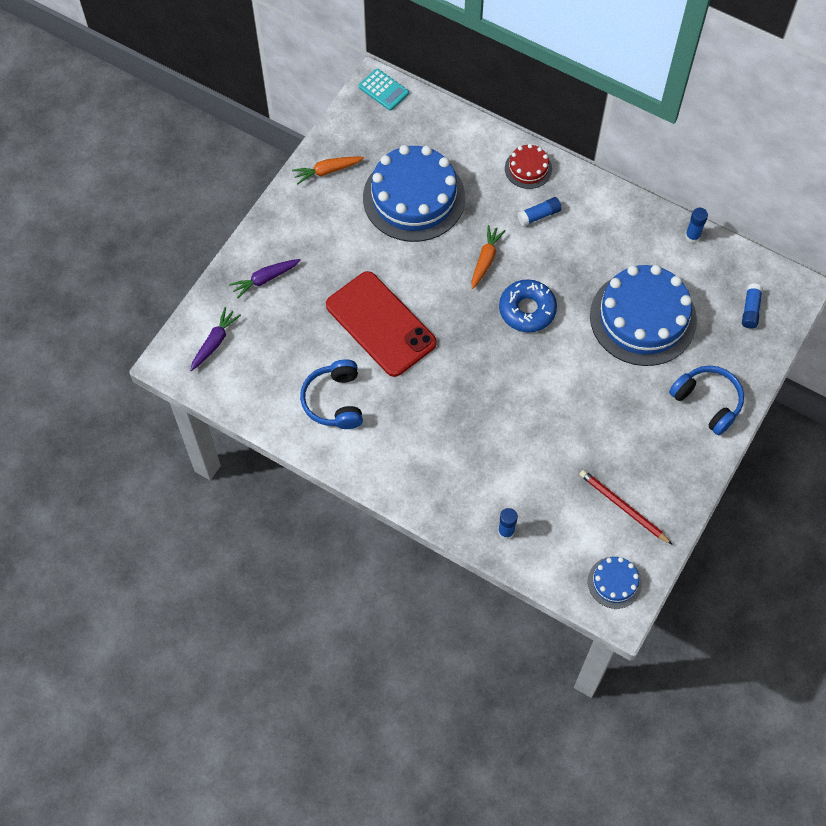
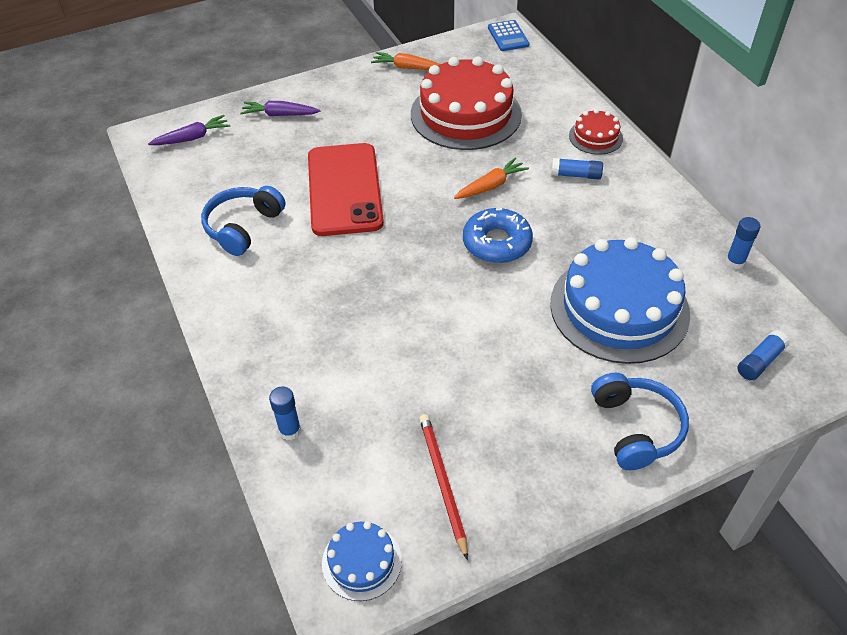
camera: 35 degrees right, 15 degrees down
turquoise calculator [358,69,409,111] -> blue calculator [488,20,529,51]
blue cake [363,145,465,242] -> red cake [411,56,522,150]

